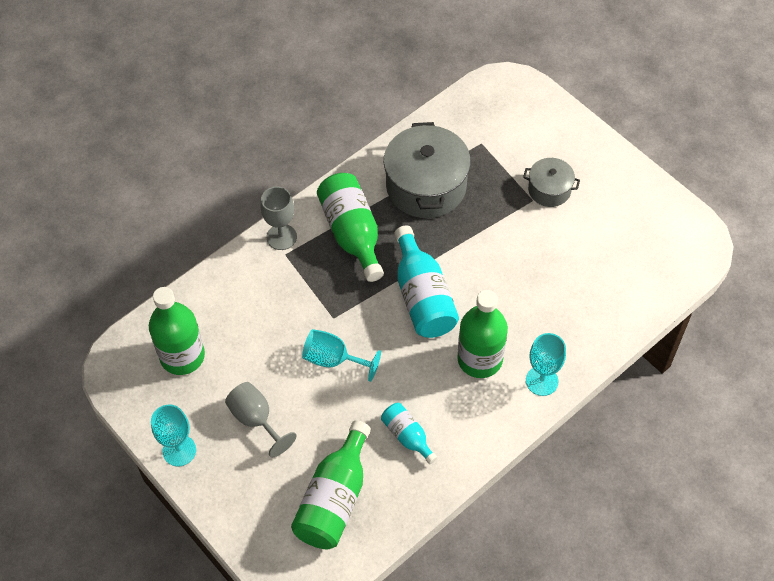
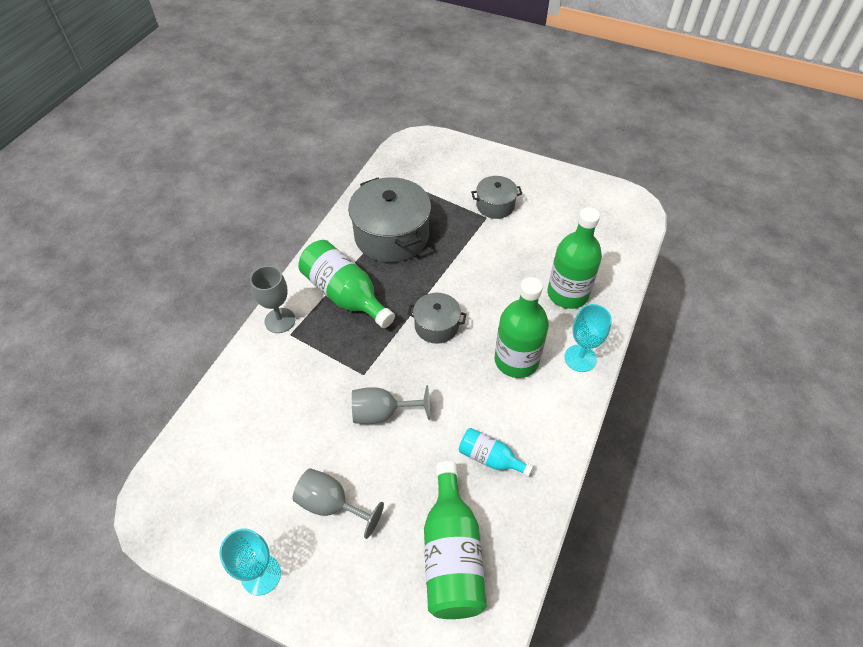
camera: 25 degrees left, 5 degrees down
green bottle [149,287,205,375] -> green bottle moved to [547,207,602,309]
turquoise goblet [302,329,381,382] -> grey goblet [352,385,430,424]
turquoise bottle [395,225,459,338] -> grey pot [407,293,466,344]

